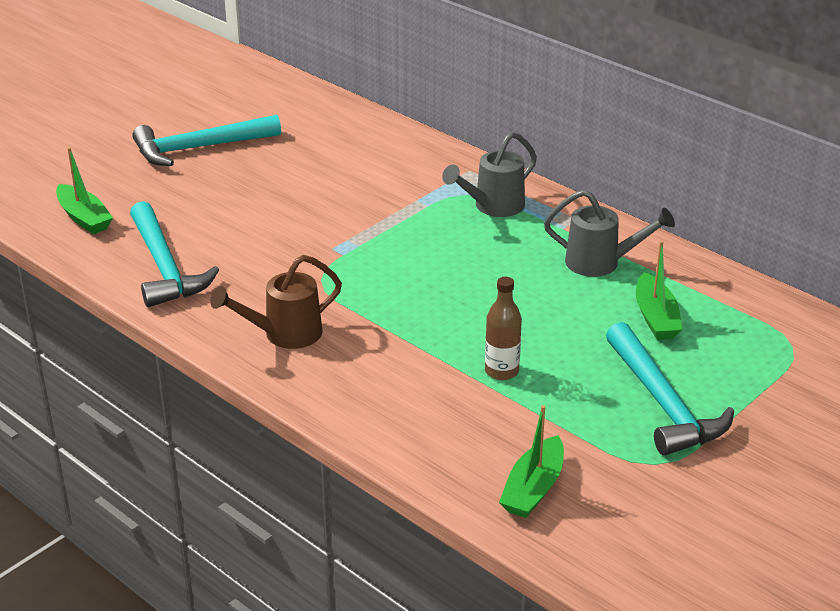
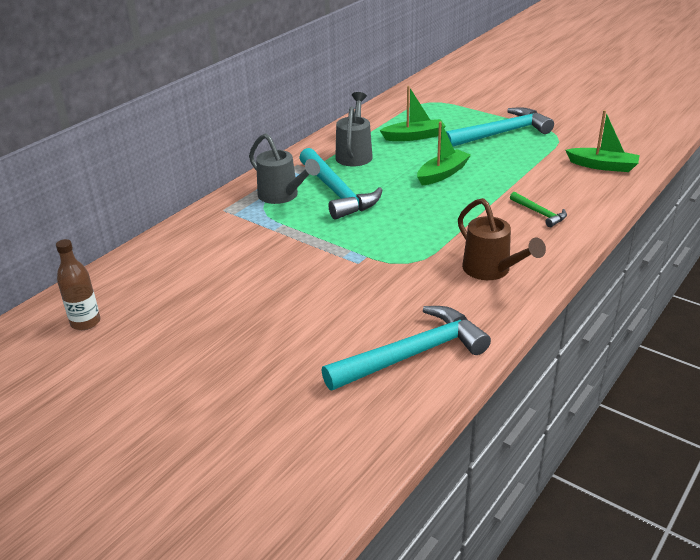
camera: 95 degrees left, 0 degrees up
green boat [56,147,113,234] -> green boat moved to [417,121,471,186]
turquoise hammer [132,115,281,166] -> turquoise hammer moved to [299,148,382,220]
brown bottle [485,277,522,380] -> brown bottle moved to [56,239,100,330]
none -> green hammer [510,192,567,227]

